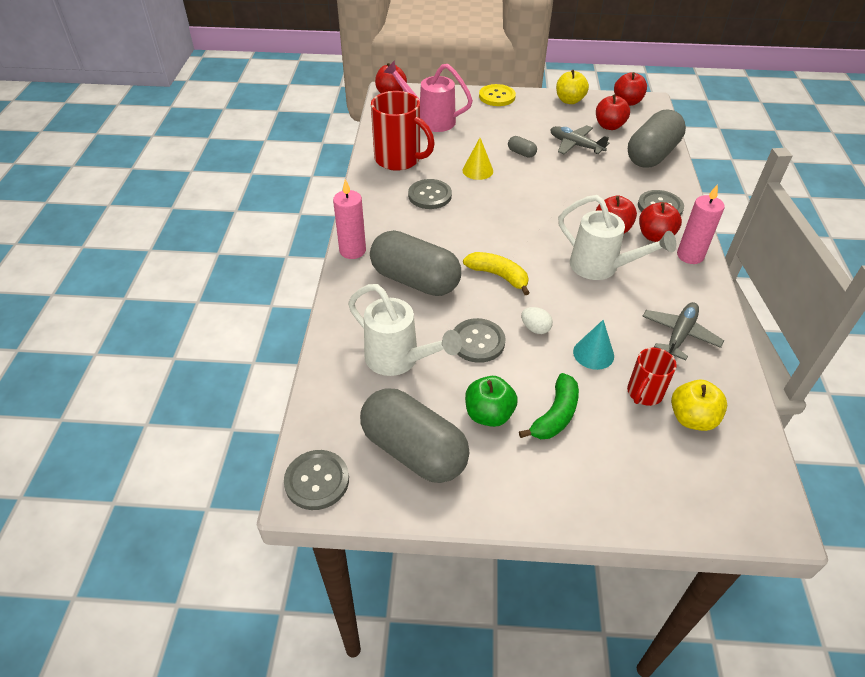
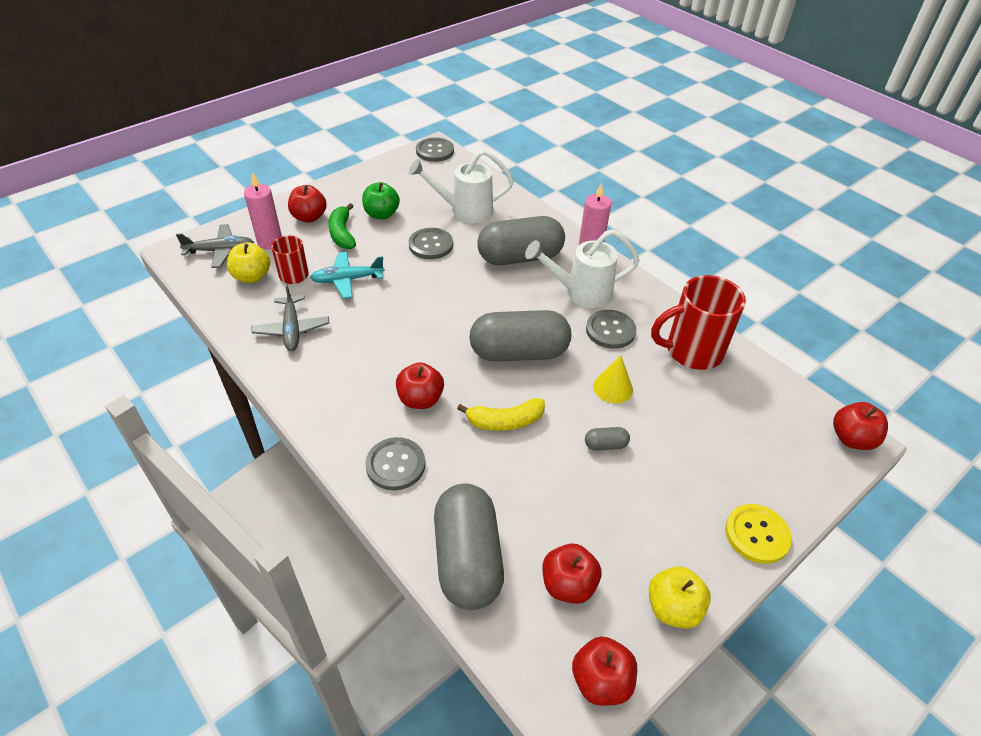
camera: 135 degrees right, 0 degrees up
grey capsule [360,388,470,483] -> grey capsule moved to [469,310,571,362]
pink watering can [384,60,473,132] -> none
yellow banana [463,252,530,295] -> yellow banana moved to [457,398,545,431]
white egg [521,307,553,334] -> none
grey plane [550,125,609,155] -> grey plane moved to [176,224,254,268]
white watering can [558,195,676,280] -> white watering can moved to [525,229,640,308]
turquoise cone [573,320,614,370] -> turquoise plane [310,252,385,299]
red apple [639,202,682,242] -> red apple moved to [288,185,327,223]
pink candle [677,184,725,264] -> pink candle moved to [244,172,282,249]

